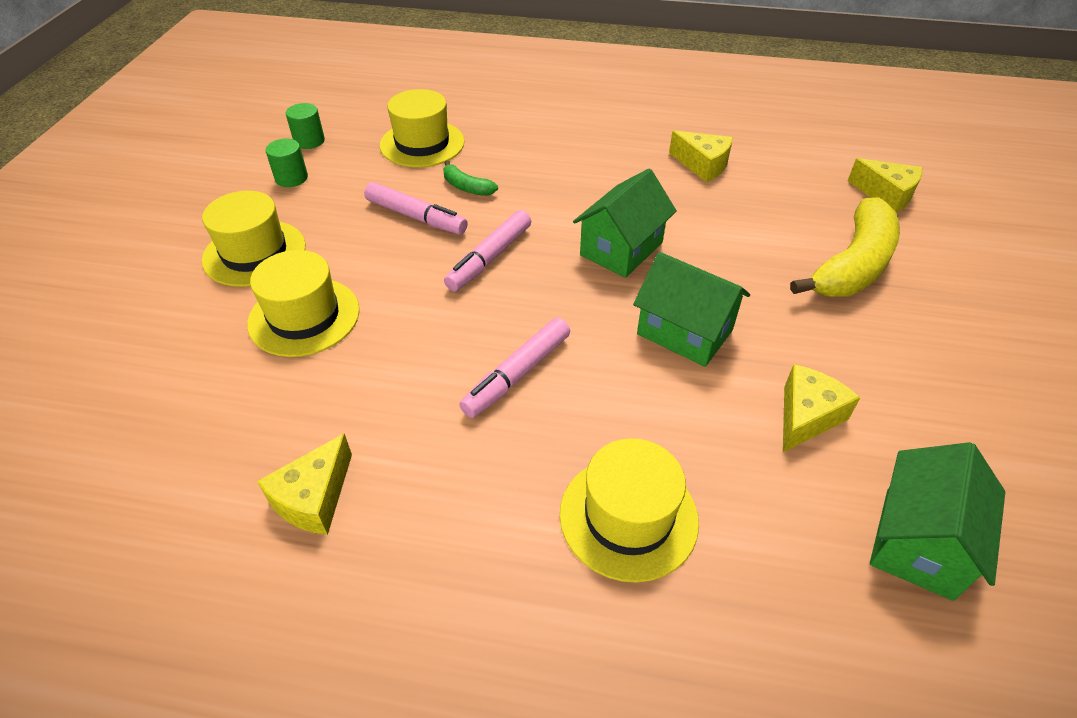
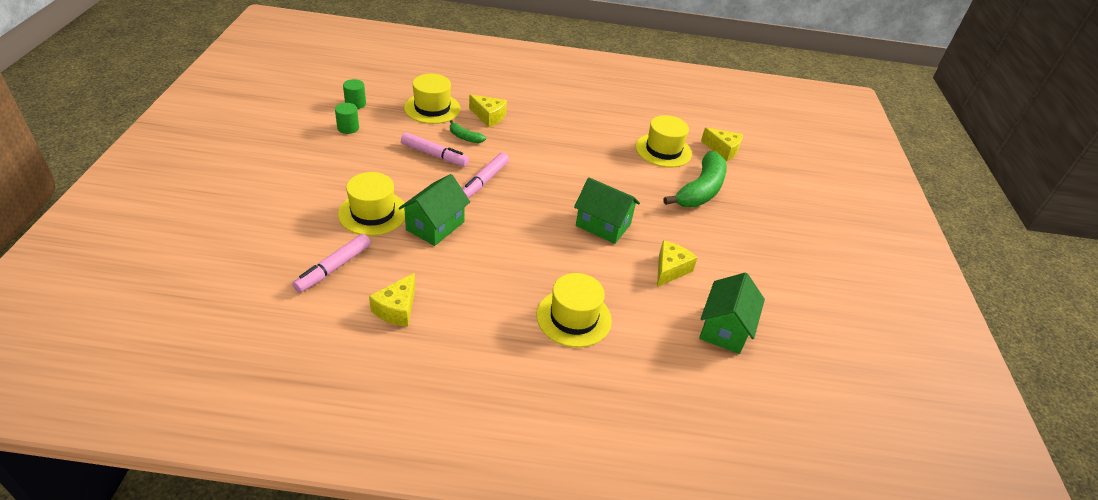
camera: 10 degrees left, 5 degrees down
yellow hat [202,191,306,287] -> yellow hat moved to [636,115,692,168]
pink marker [459,318,570,418] -> pink marker moved to [292,234,371,293]
green house [573,169,677,278] -> green house moved to [399,174,470,246]
yellow cheese [669,131,733,182] -> yellow cheese moved to [469,94,507,127]
yellow banana [790,197,900,297] -> green banana [663,151,727,207]

